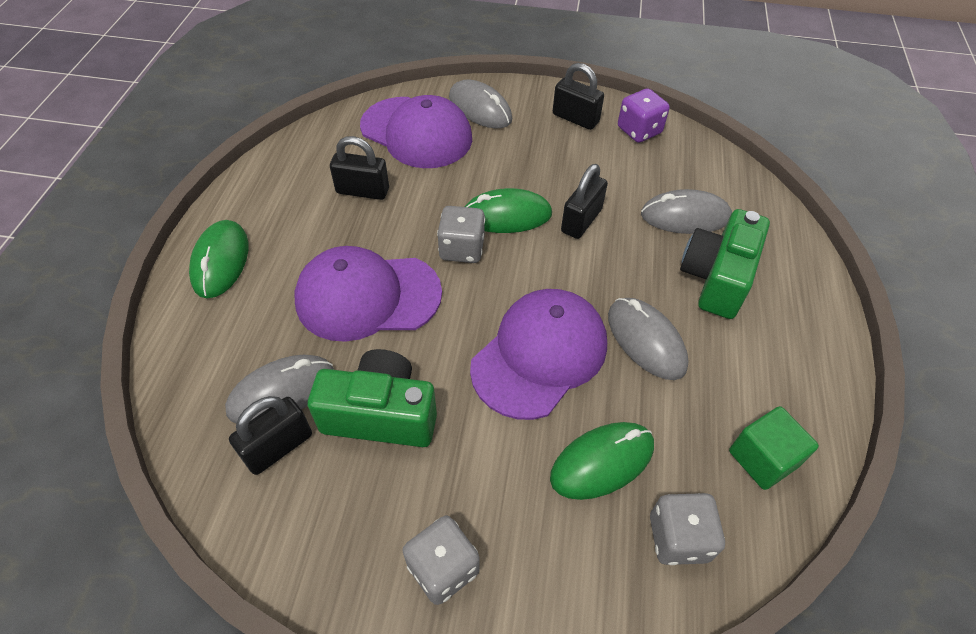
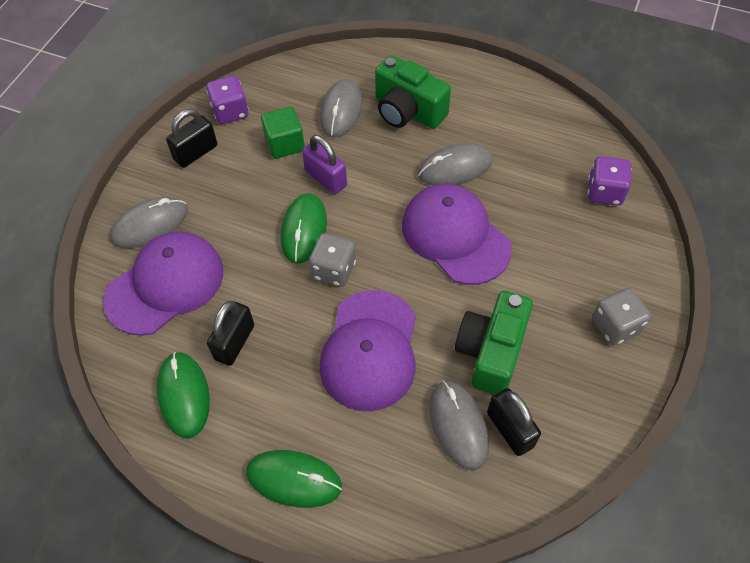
camera: 75 degrees left, 5 degrees up
green mouse [550,422,654,500] -> green mouse moved to [157,352,210,438]
black padlock [561,164,608,239] -> purple padlock [302,135,347,194]
grey dice [650,493,725,565] -> purple dice [588,156,632,206]
green cube [729,406,819,490] -> green cube moved to [261,106,305,159]

